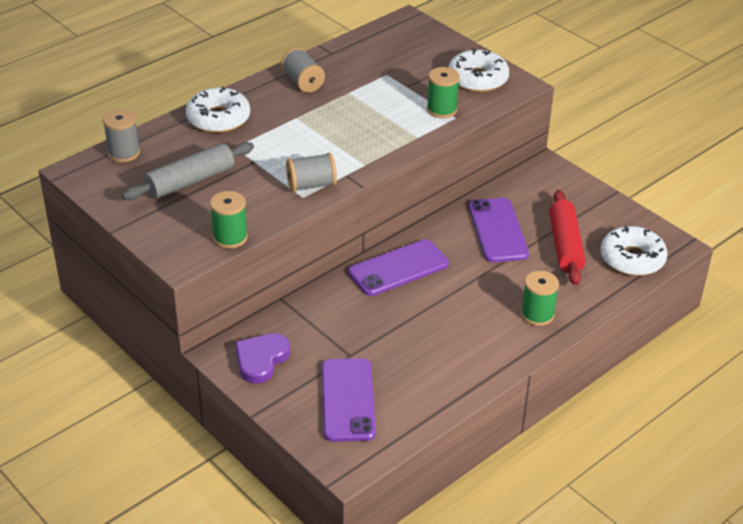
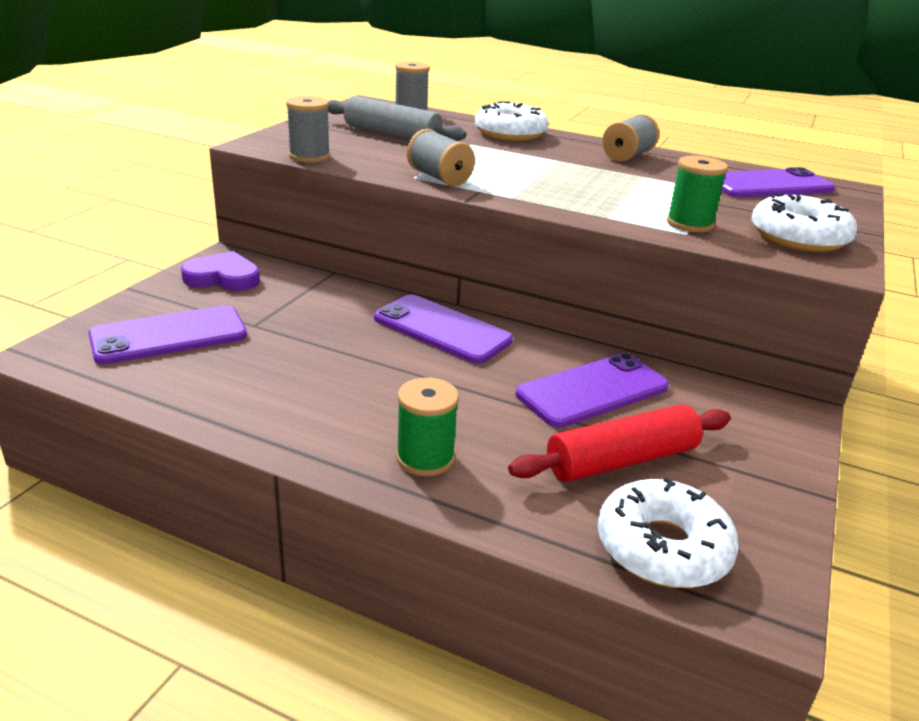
camera: 65 degrees right, 10 degrees down
green spool [210,191,248,249] -> grey spool [286,96,330,163]
none -> purple phone [722,167,835,198]

